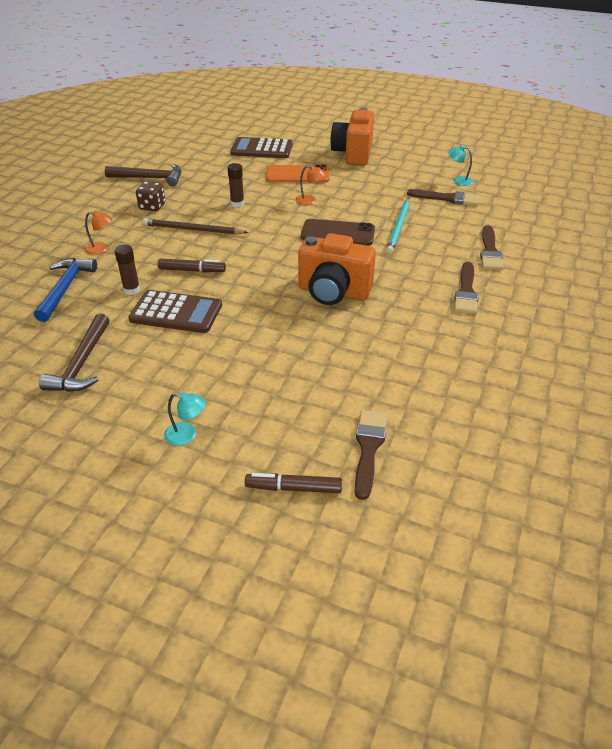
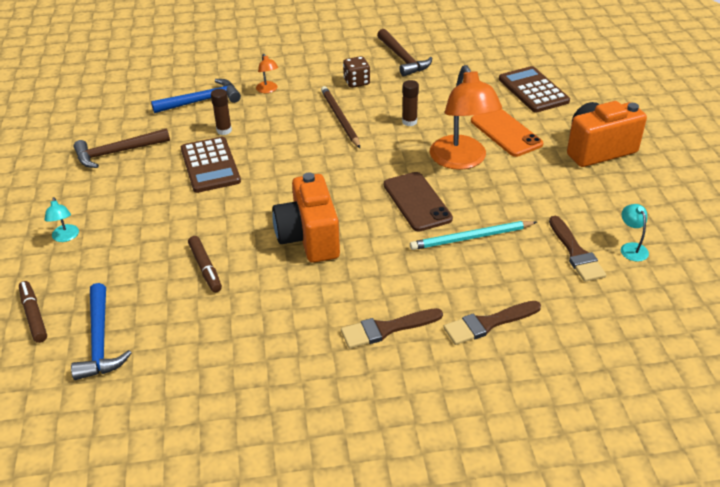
camera: 60 degrees right, 0 degrees up
brown marker [158,258,226,272] -> brown marker moved to [188,236,222,292]
orange lamp [295,165,326,205] -> orange lamp [430,65,502,170], size x2.35
brown brush [355,410,387,500] -> blue hammer [71,283,131,380]

